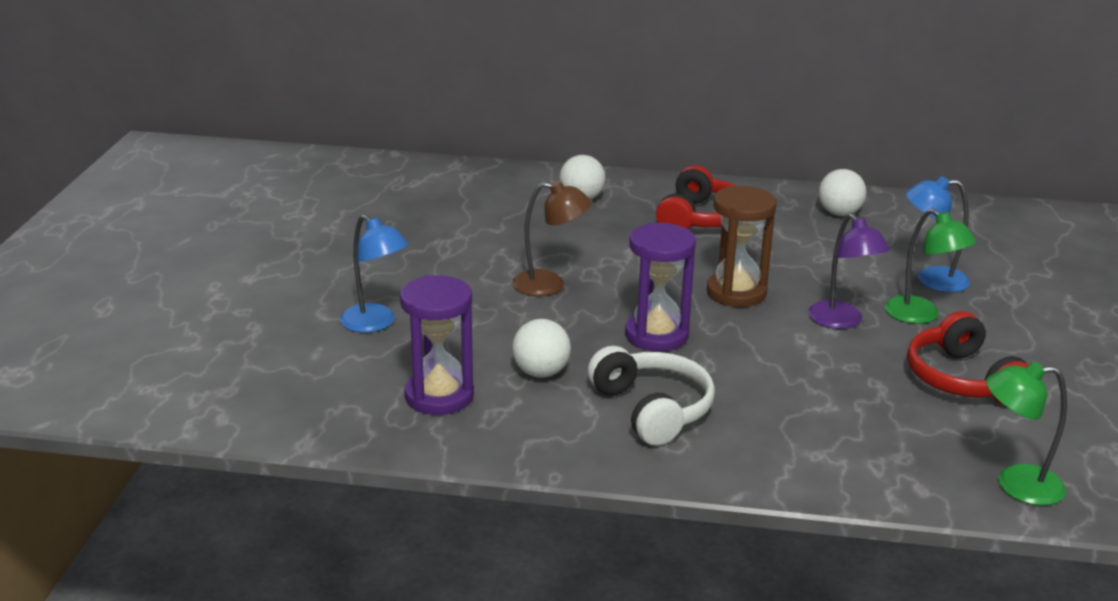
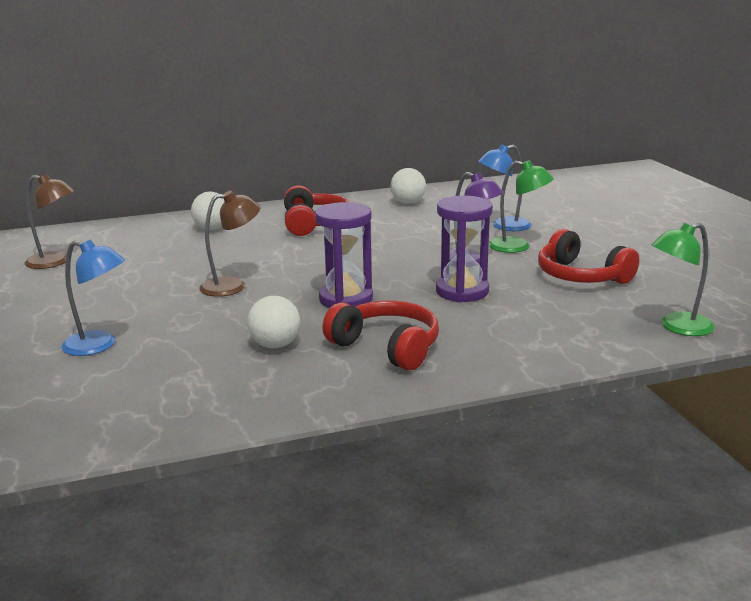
camera: 25 degrees left, 5 degrees down
purple hourglass [400,275,474,415] -> purple hourglass moved to [436,196,493,303]
white headphones [588,346,715,446] -> red headphones [322,301,439,370]
brown hourglass [707,186,777,307] -> none
none -> brown lamp [25,174,75,269]

